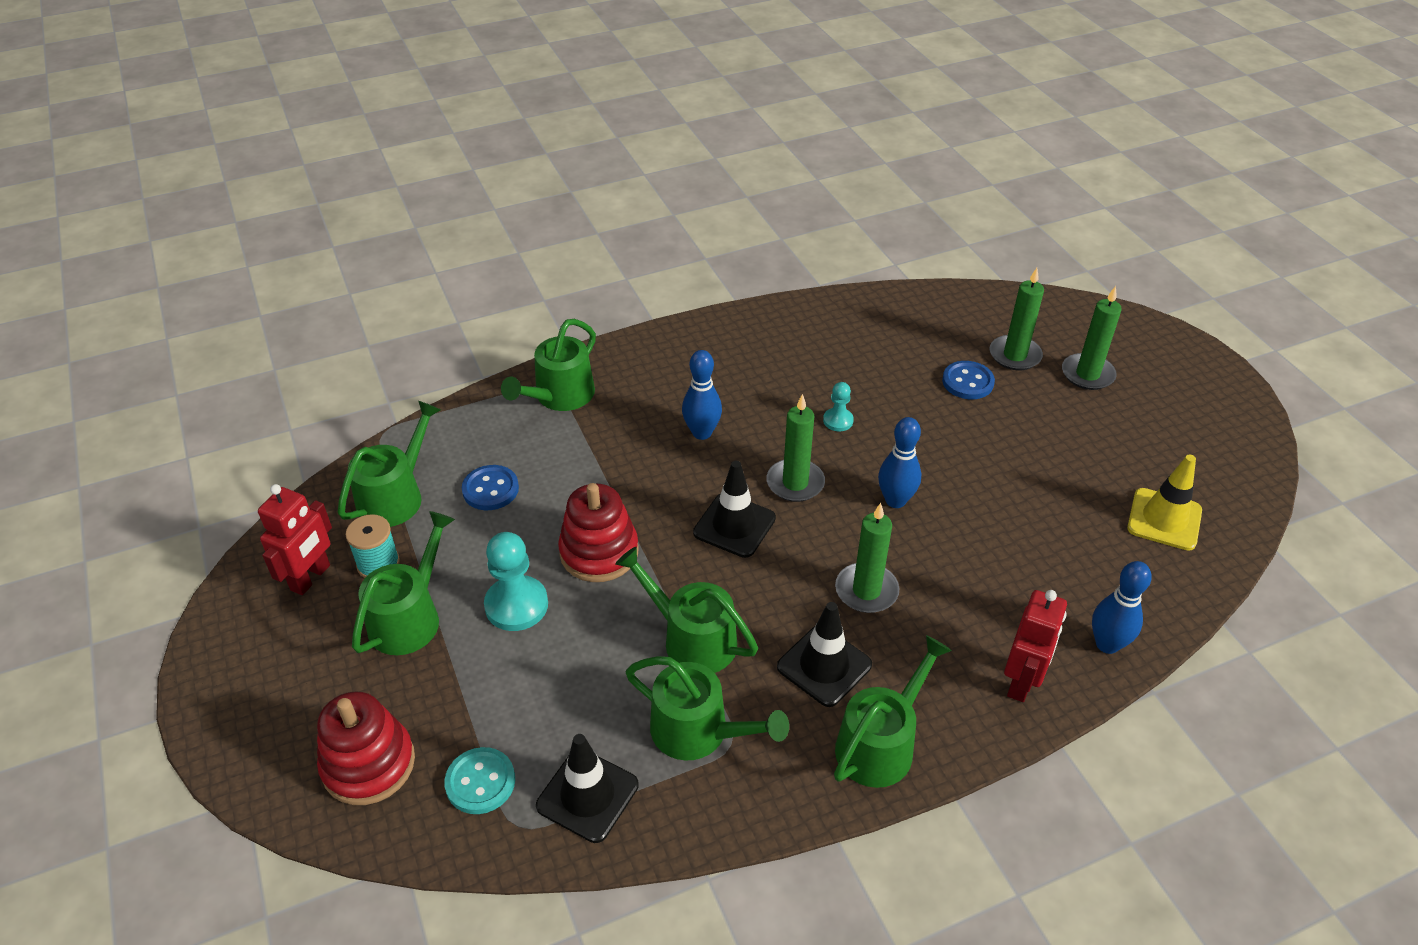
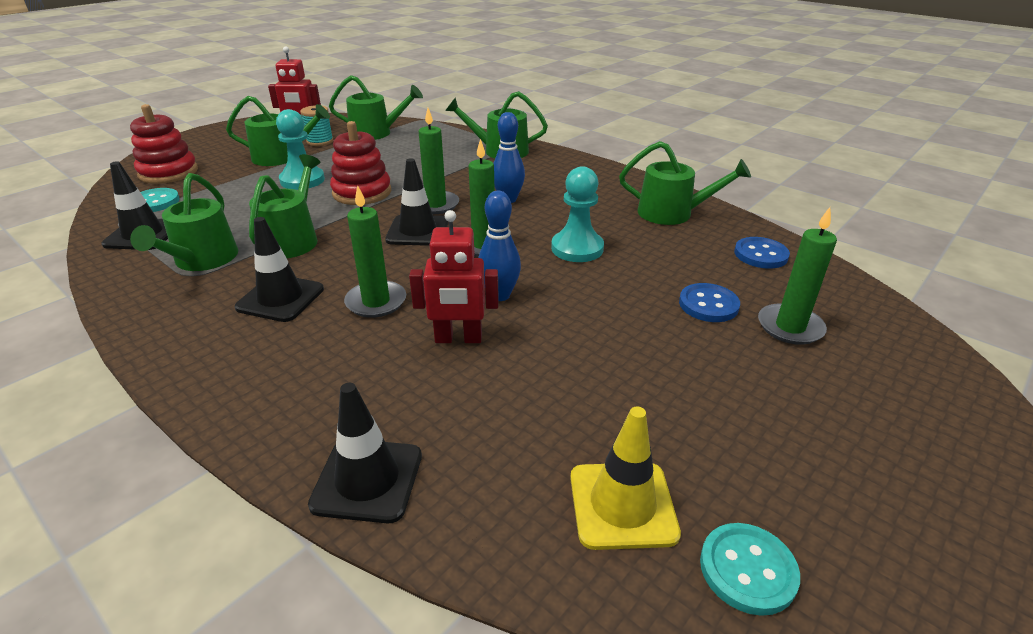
camera: 65 degrees right, 10 degrees down
blue button [462,465,519,510] -> blue button moved to [734,237,790,269]
turquoise pawn [823,382,854,431] -> turquoise pawn [551,166,604,262], size x1.80
green watering can [834,635,952,788] -> green watering can moved to [619,141,751,225]
red robot [1004,590,1067,702] -> red robot moved to [409,210,499,343]
green candle [1062,286,1122,390] -> green candle moved to [419,108,459,214]
blue bowling pin [1092,561,1152,654] -> black traffic cone [308,383,422,523]
none -> turquoise button [700,523,800,616]

